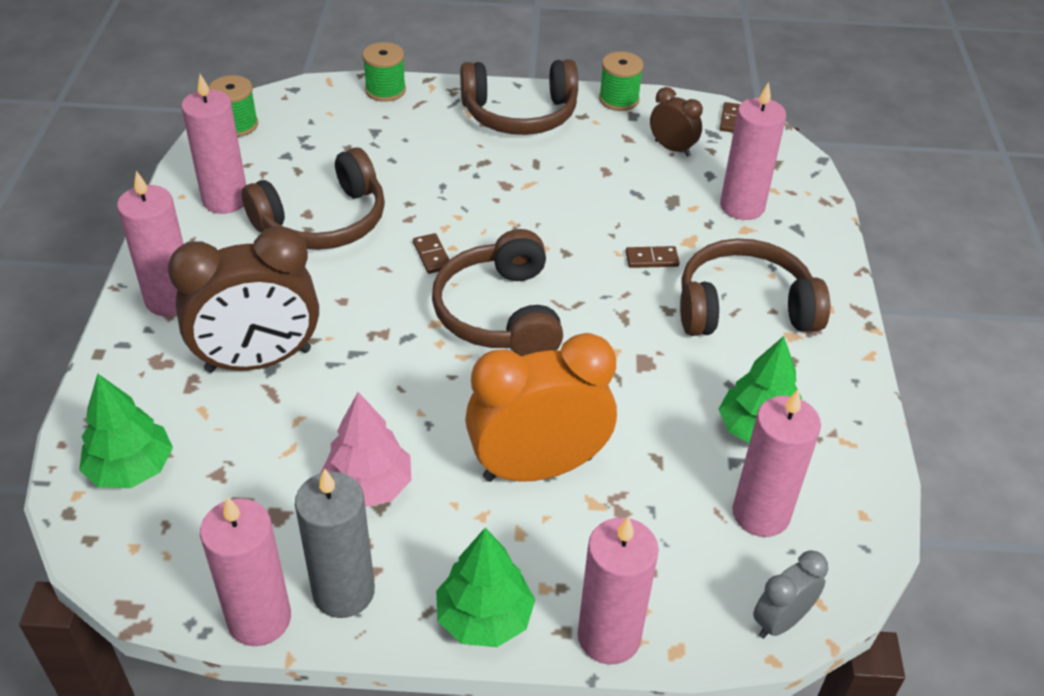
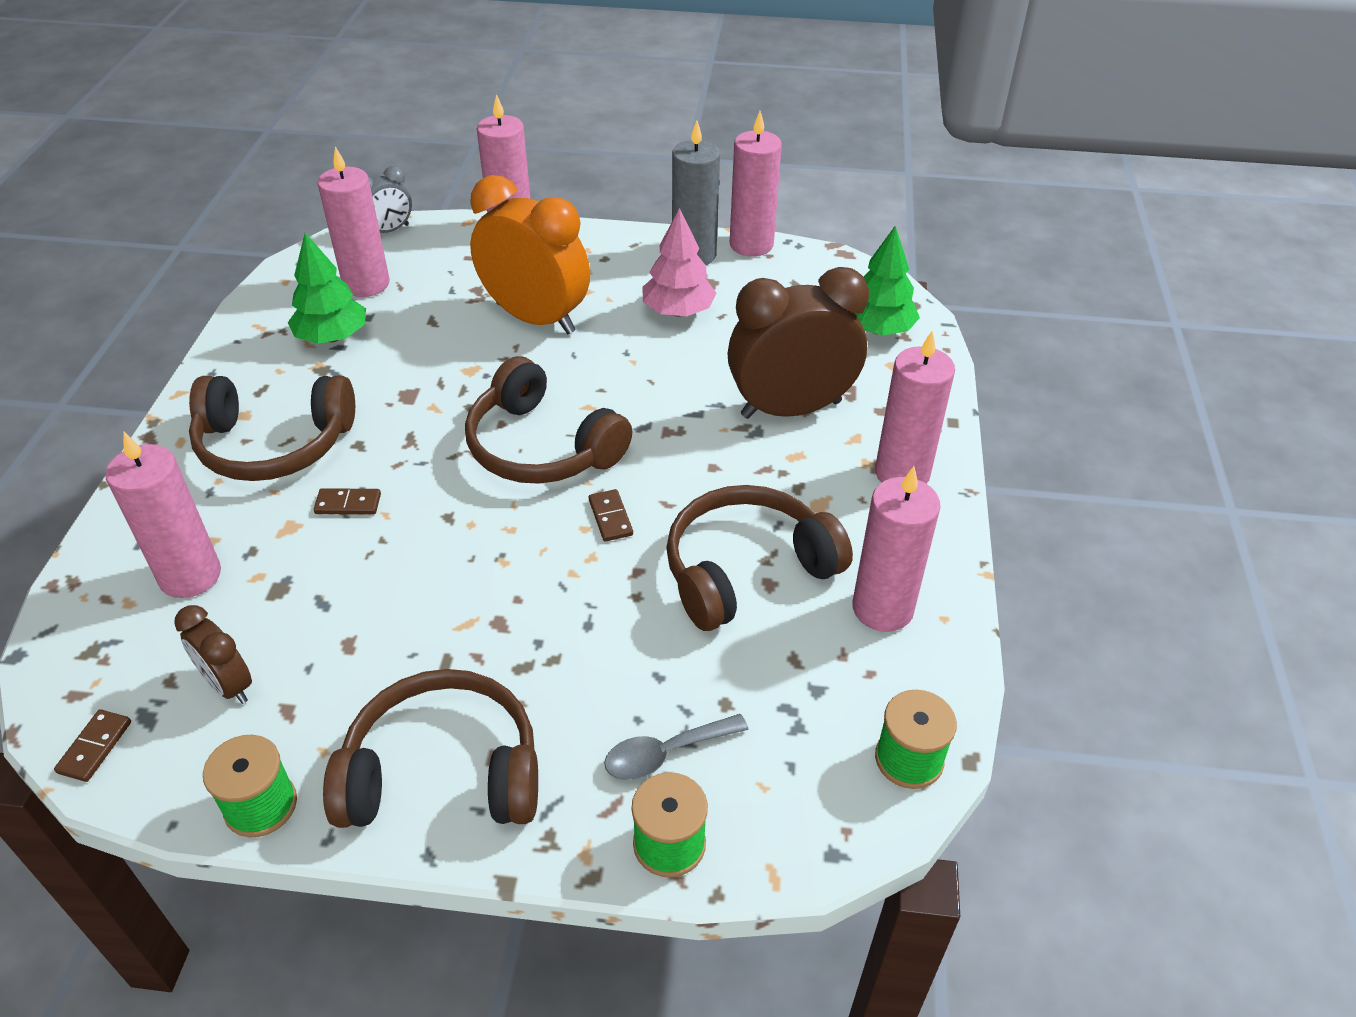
camera: 175 degrees left, 0 degrees up
brown headphones [432,229,563,356] -> brown headphones turned 135 degrees clockwise [465,356,632,484]
green tree [436,528,535,647] -> none
orange clock [465,333,617,482] -> orange clock turned 135 degrees counterclockwise [470,175,590,334]
none -> grey spoon [604,714,749,780]

